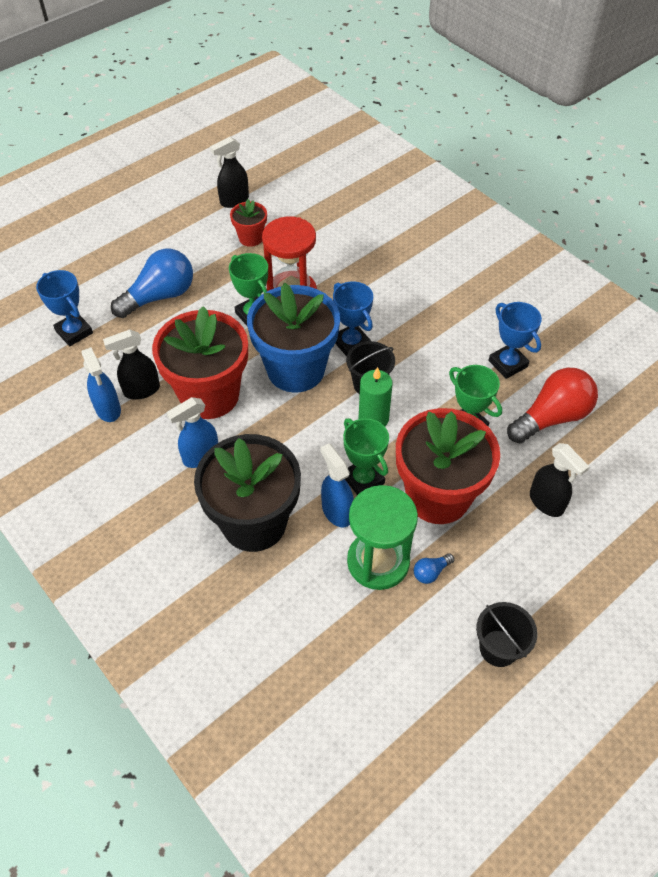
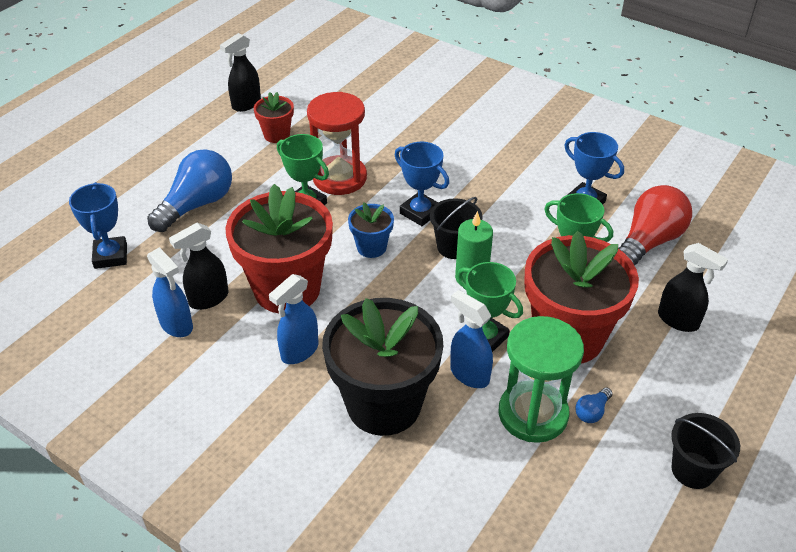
camera: 15 degrees left, 10 degrees down
blue trophy [36,270,93,346] -> blue trophy turned 45 degrees clockwise [69,182,127,269]
blue flower pot [247,283,340,393] -> blue flower pot [348,202,394,258], size x0.47

